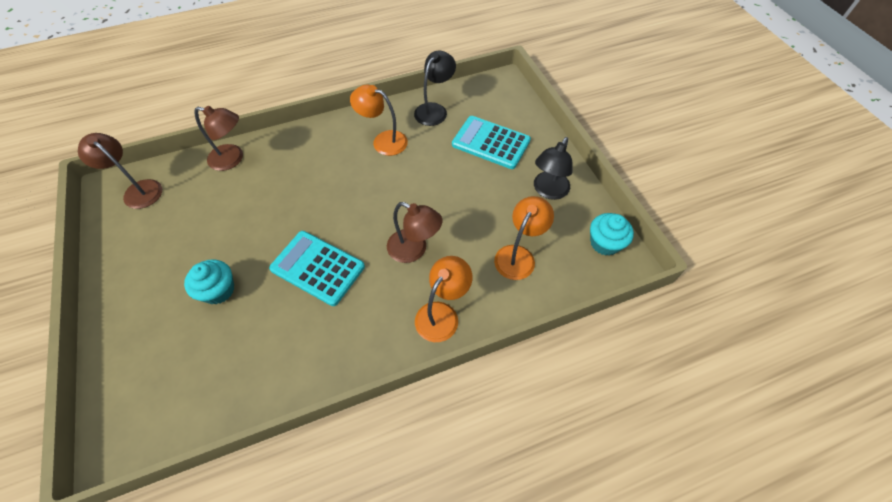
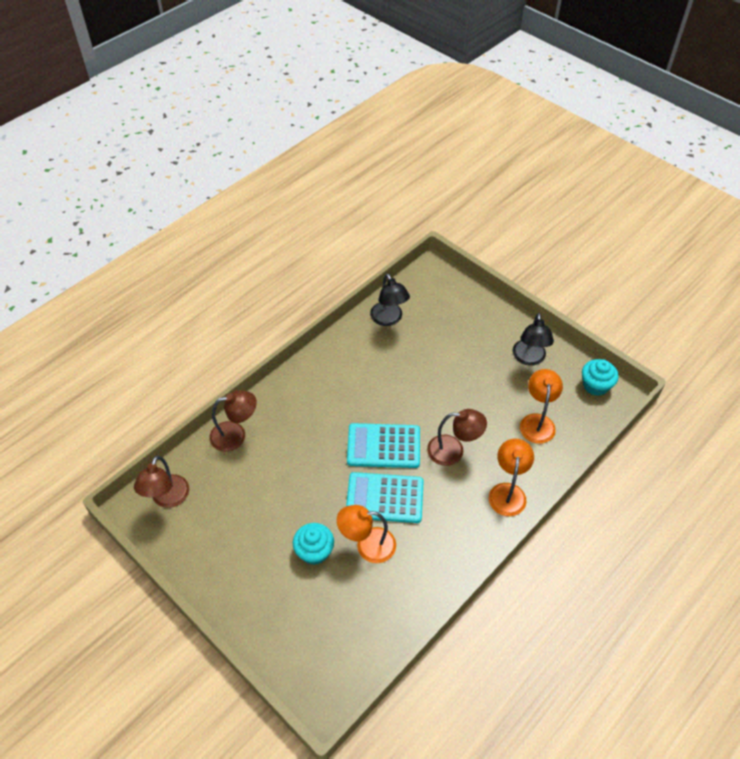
camera: 25 degrees left, 5 degrees down
brown lamp [78,133,162,209] -> brown lamp turned 90 degrees counterclockwise [134,456,189,508]
orange lamp [350,85,408,156] -> orange lamp moved to [336,505,396,563]
black lamp [414,50,456,126] -> black lamp turned 150 degrees clockwise [370,273,410,326]
turquoise calculator [452,116,531,169] -> turquoise calculator moved to [347,423,420,468]

